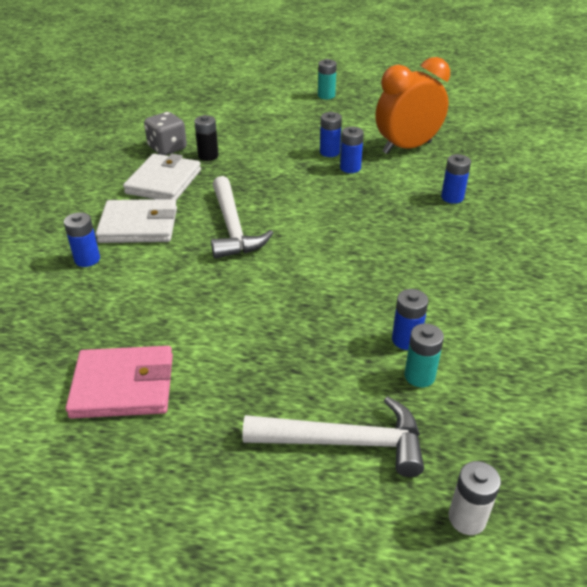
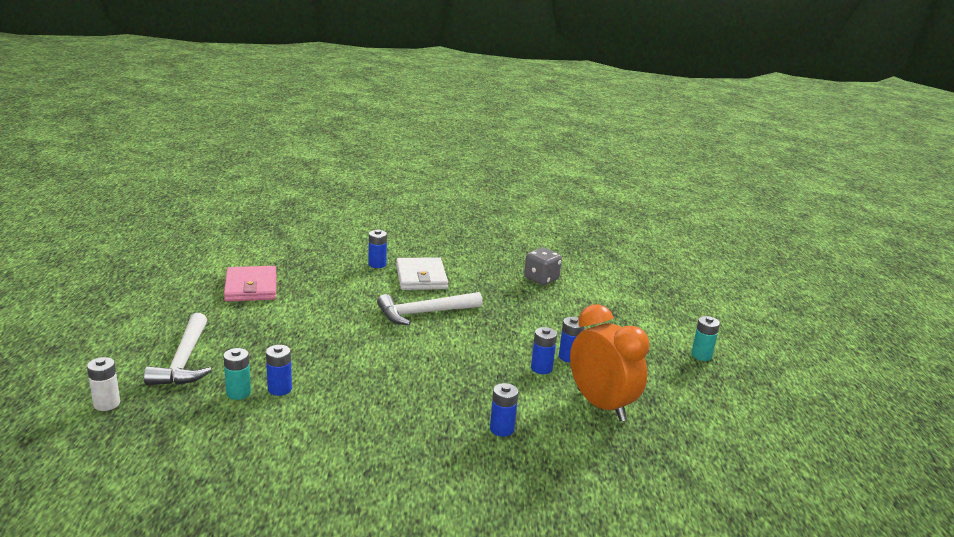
camera: 80 degrees right, 15 degrees down
white wallet [123,154,201,200] -> none
black battery [194,115,218,161] -> none

